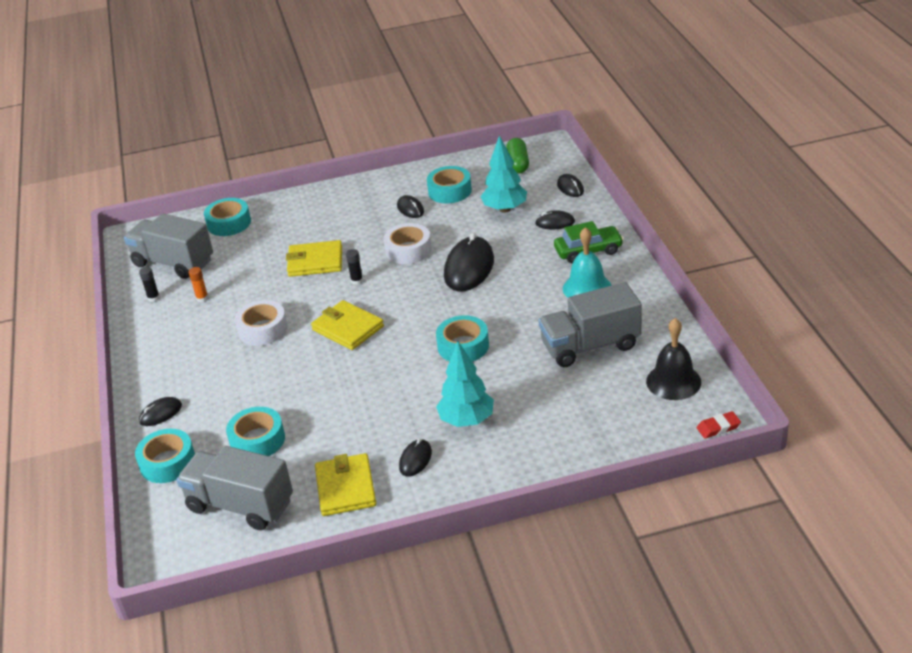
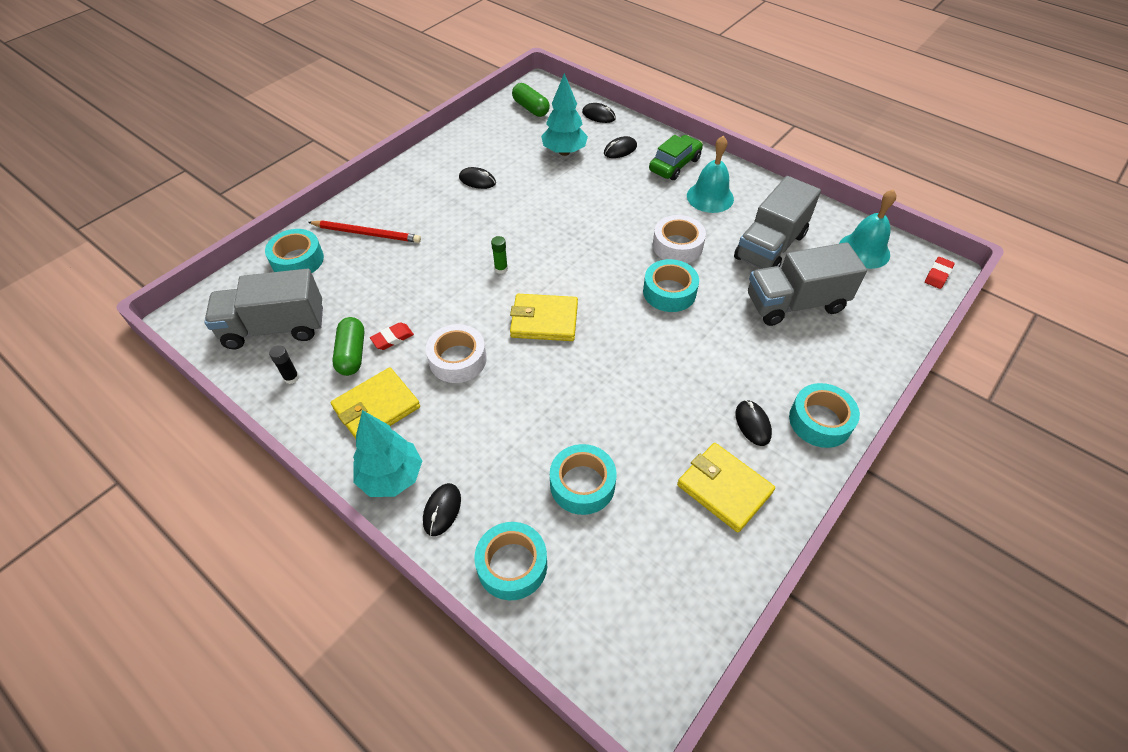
camera: 40 degrees left, 15 degrees up
grey truck [176,446,293,530] -> grey truck moved to [748,242,867,326]
orange glue stick [189,267,208,302] -> green capsule [332,317,364,376]
yellow wallet [286,240,342,277] -> yellow wallet moved to [331,367,420,439]
black glue stick [346,249,363,285] -> green glue stick [491,236,508,274]
white tape [383,223,432,264] -> white tape moved to [653,215,706,263]
turquoise tape [427,166,472,203] -> turquoise tape moved to [789,383,860,448]
turquoise tree [436,341,494,427] -> turquoise tree moved to [353,410,422,497]
black mouse [444,233,494,291] -> none
black bell [646,318,701,400] -> turquoise bell [839,189,896,269]
none -> red pencil [308,221,421,243]
none -> red eraser [370,322,414,350]

